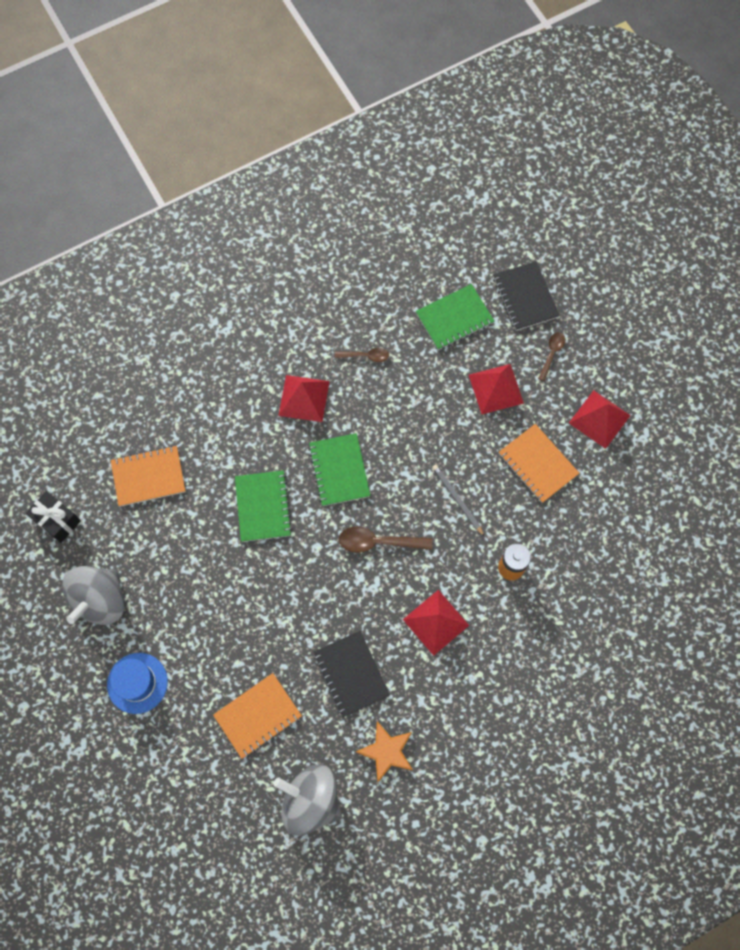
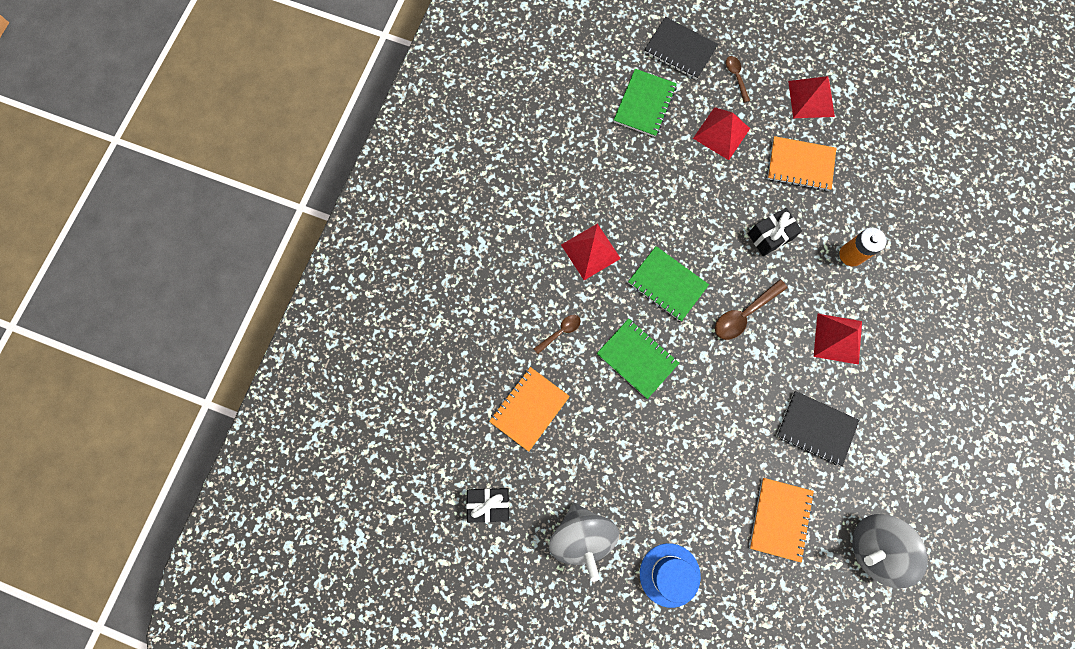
camera: 40 degrees left, 5 degrees up
brown spoon [335,348,389,362] -> brown spoon moved to [534,315,581,354]
orange star [356,721,413,782] -> none
grey pencil [432,465,485,537] -> black gift [748,208,802,256]

